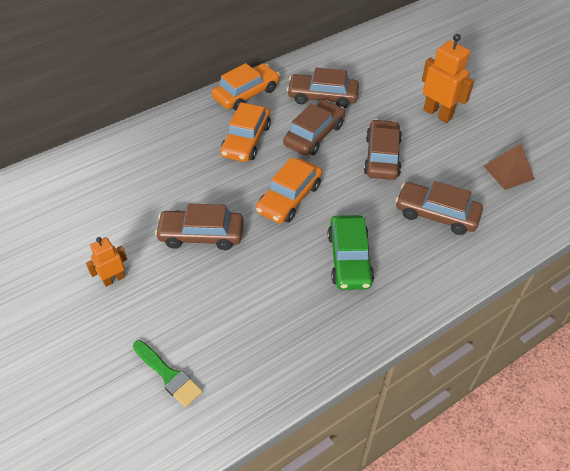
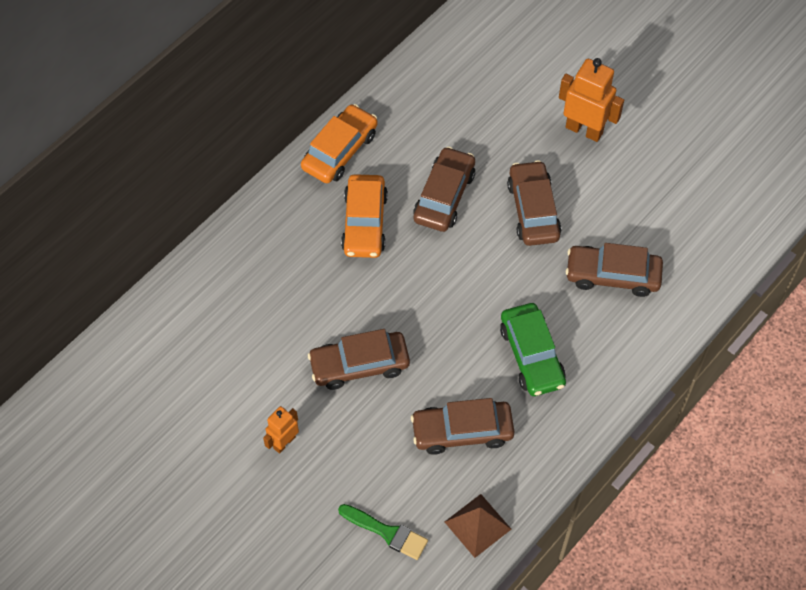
camera: 15 degrees left, 10 degrees up
orange car [256,157,322,224] -> none
brown car [287,67,359,108] -> brown car moved to [411,398,514,455]
brown pyramid [484,143,535,190] -> brown pyramid moved to [445,494,511,558]

